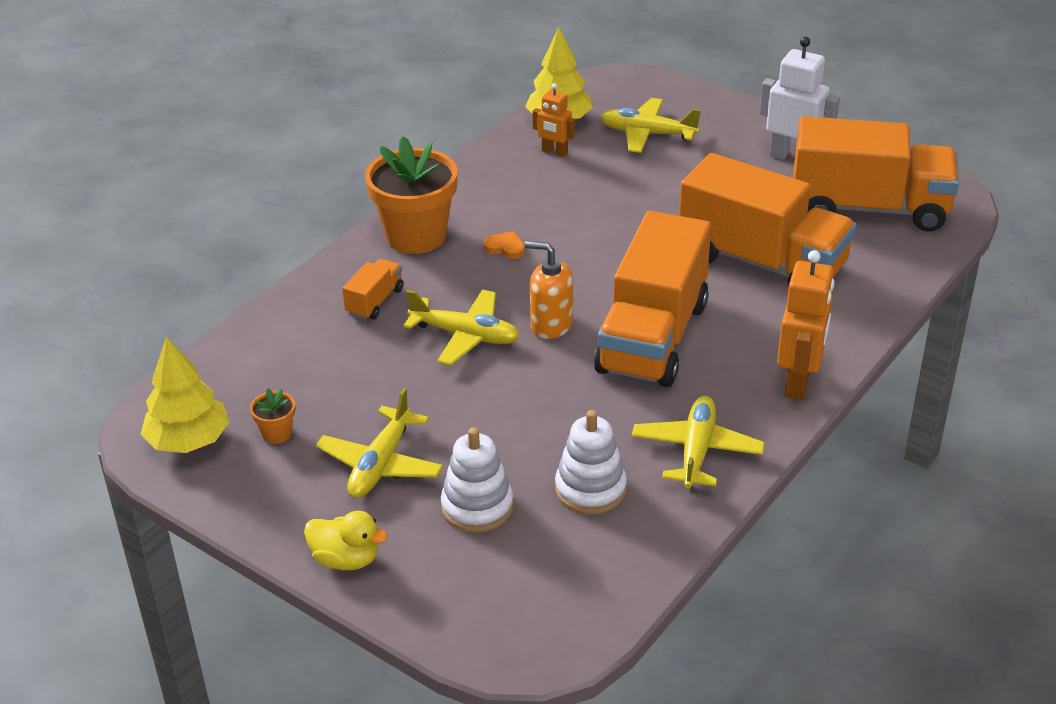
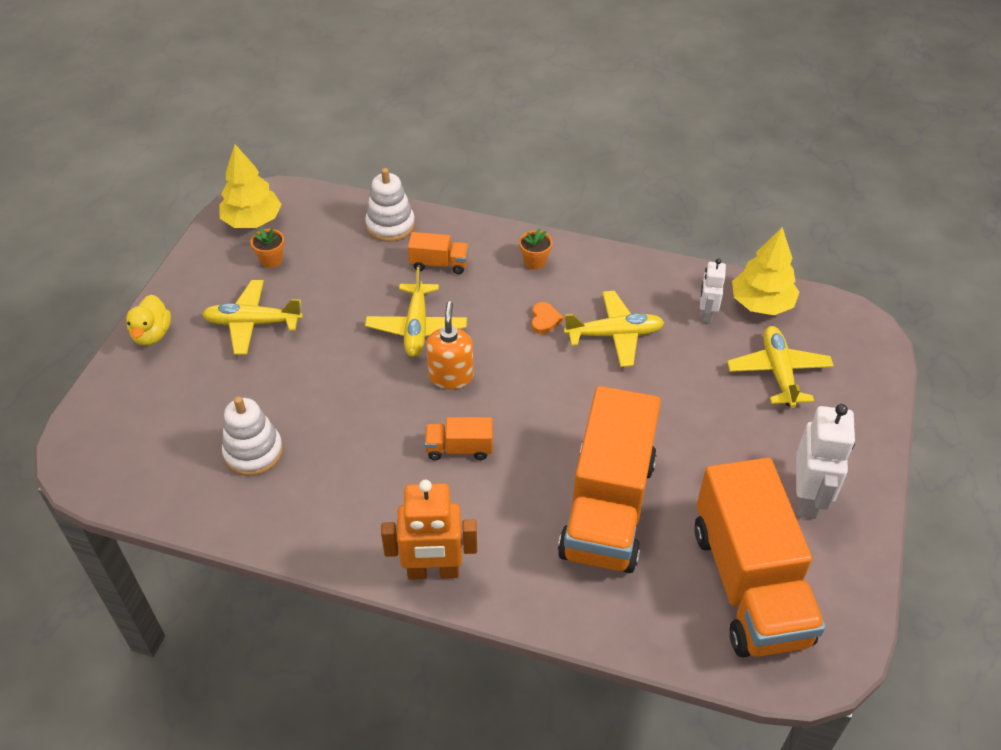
camera: 70 degrees right, 10 degrees up
orange flower pot [365,136,458,254] -> orange flower pot [519,228,553,270], size x0.42
white stacking toy [441,427,513,533] -> white stacking toy moved to [365,168,415,242]
orange robot [533,83,575,157] -> white robot [700,258,726,323]
orange truck [594,211,711,387] -> orange truck [425,417,493,460], size x0.42
yellow plane [632,396,765,489] -> yellow plane moved to [564,291,664,367]

